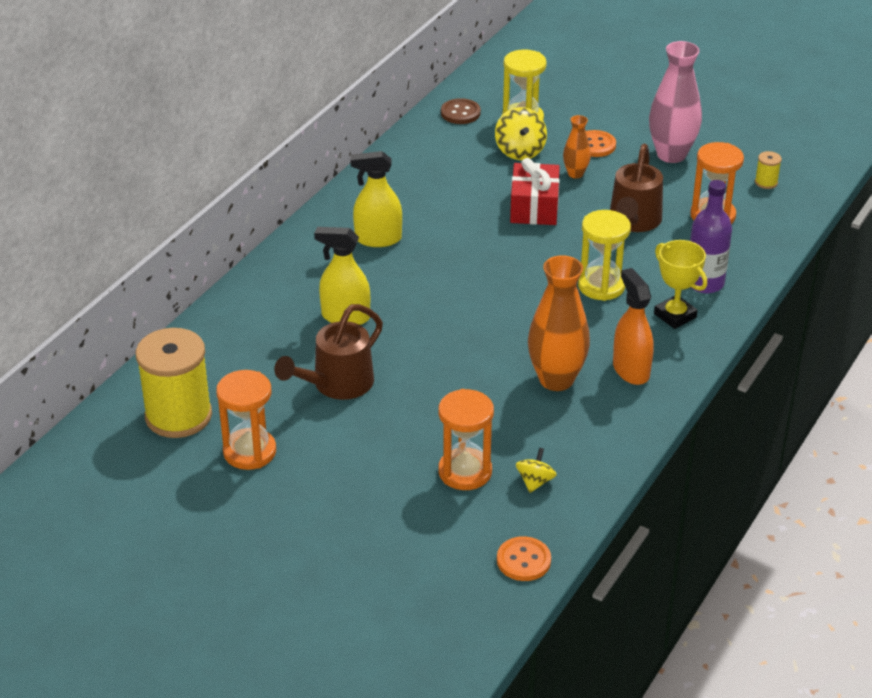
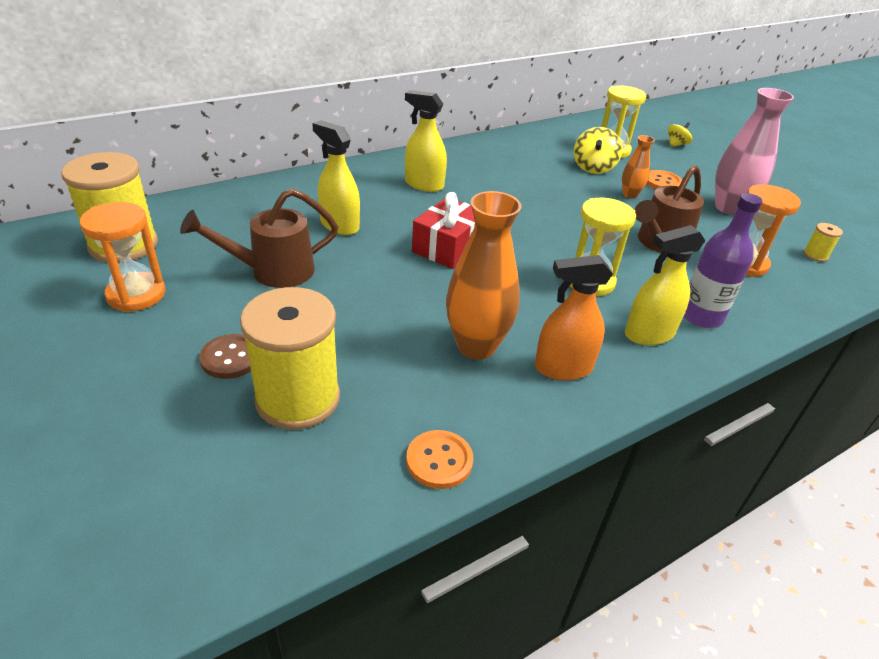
camera: 25 degrees right, 0 degrees up
orange hourglass [438,389,494,490] -> yellow spool [240,287,340,430]
brown button [441,98,481,124] -> brown button moved to [199,334,251,379]
orange button [497,536,551,581] -> orange button moved to [406,430,473,489]
red gift [510,158,560,225] -> red gift moved to [412,192,475,269]
yellow spinning top [516,448,557,493] -> yellow spinning top moved to [668,122,692,147]
orange spray bottle [613,268,654,385] -> orange spray bottle turned 105 degrees counterclockwise [535,255,613,380]
yellow trophy [654,240,707,329] -> yellow spray bottle [625,225,705,345]

